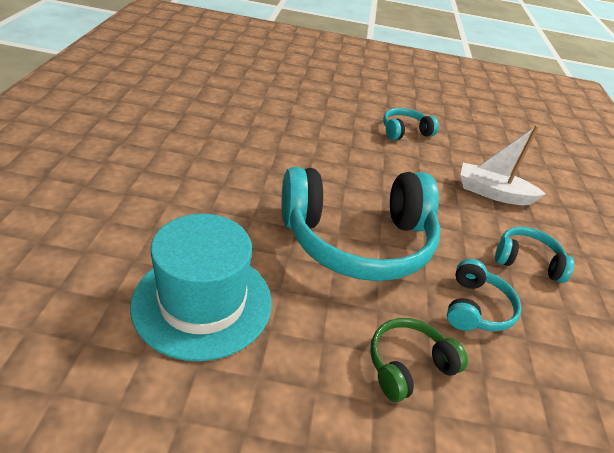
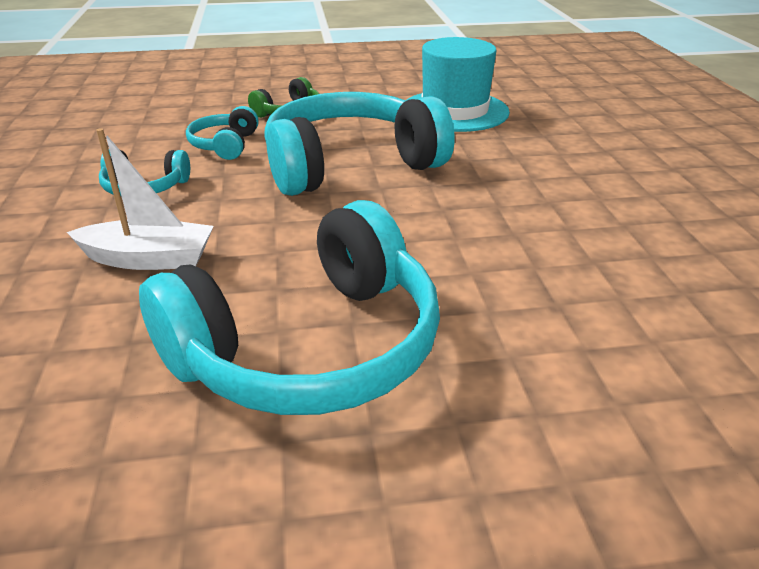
camera: 170 degrees right, 5 degrees down
turquoise headphones [383,108,439,140] -> turquoise headphones [139,200,440,415], size x2.20

